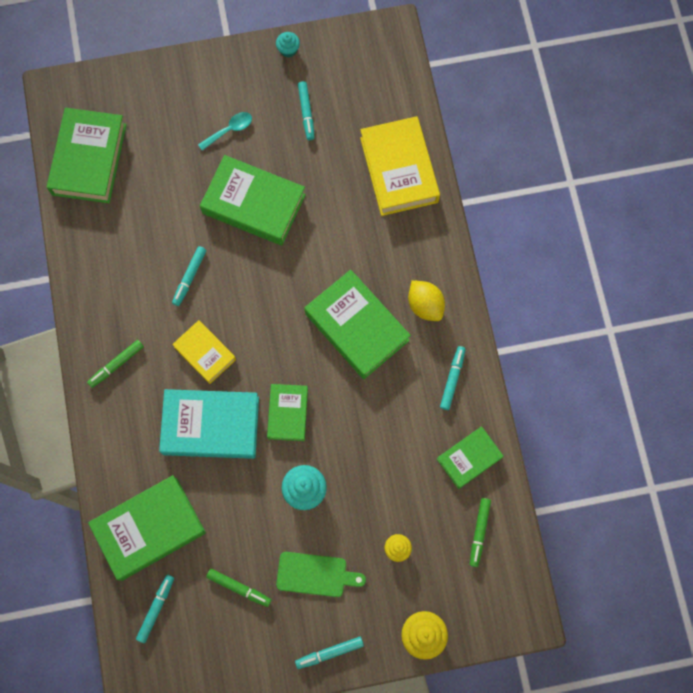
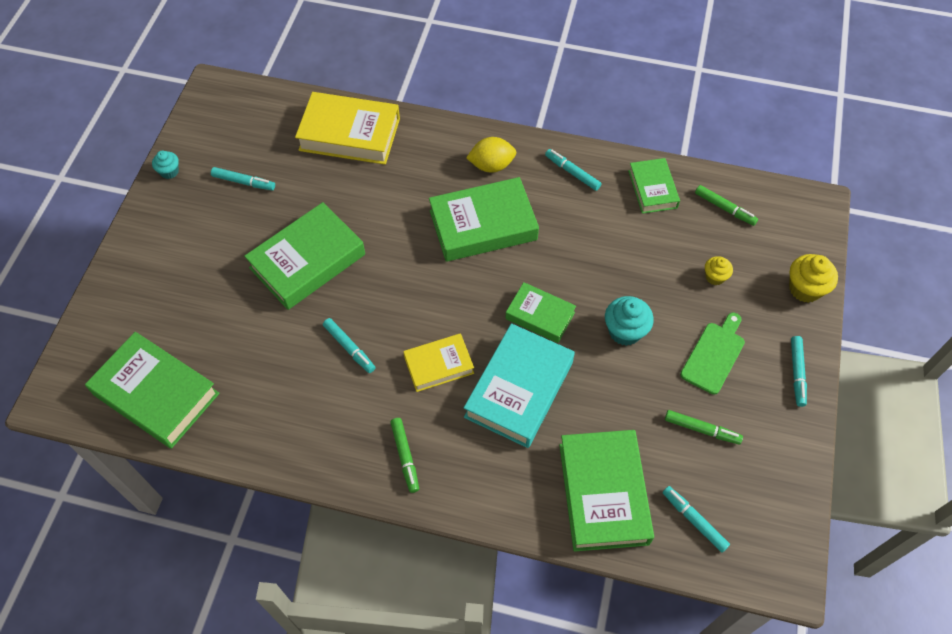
camera: 65 degrees left, 15 degrees down
turquoise spoon [198,112,252,151] -> none
green marker [206,569,271,607] -> green marker turned 60 degrees clockwise [665,410,743,445]

